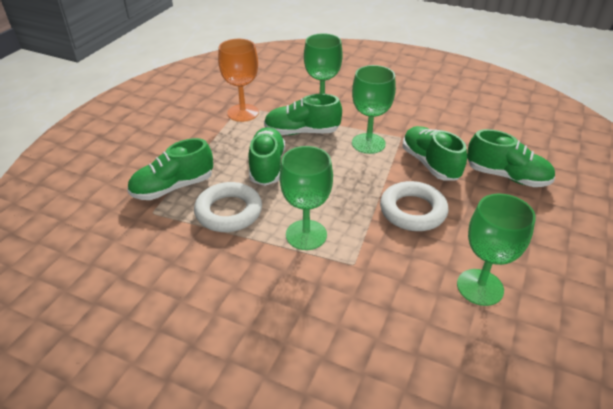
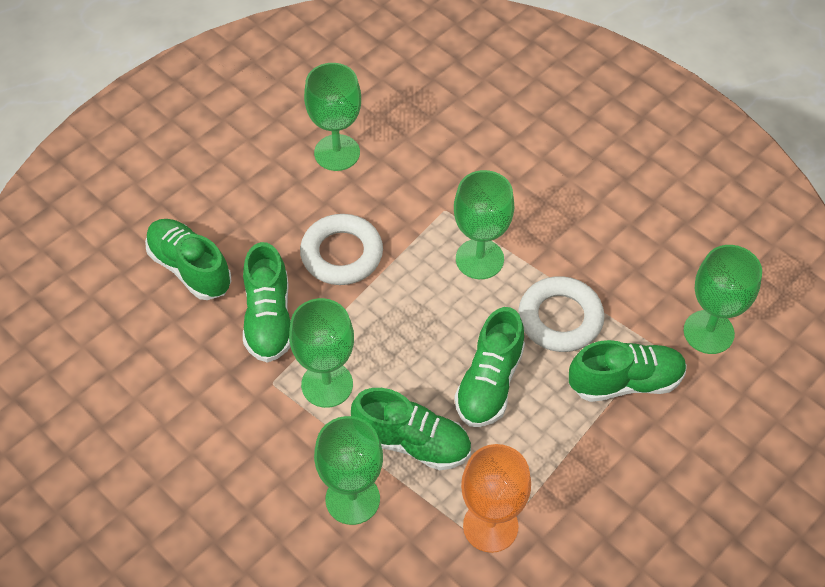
camera: 160 degrees left, 15 degrees up
none -> green goblet [684,245,762,354]

